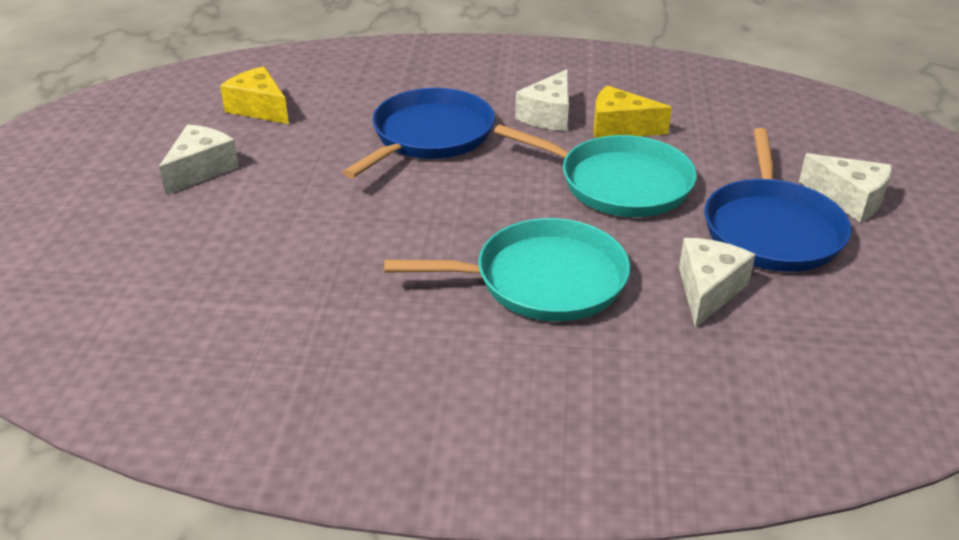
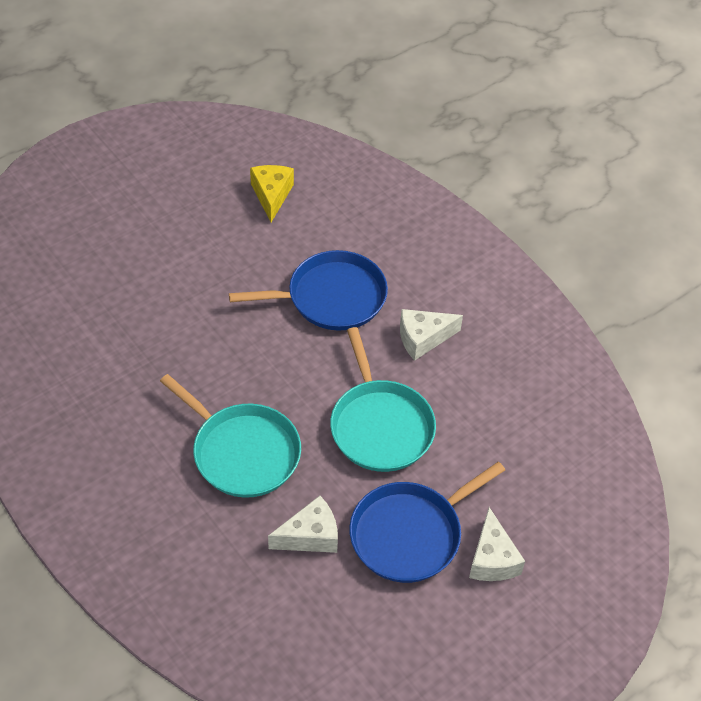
camera: 45 degrees right, 15 degrees up
white cheese [159,125,239,195] -> none
yellow cheese [594,85,672,138] -> none

